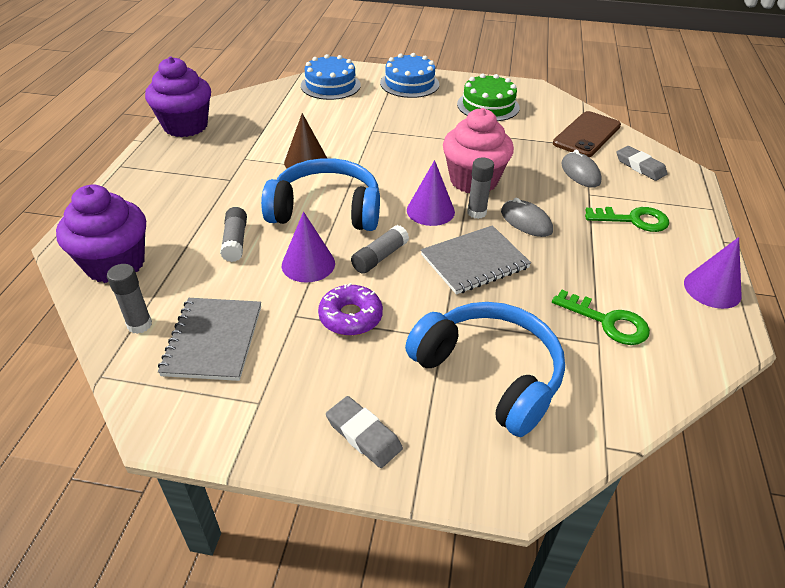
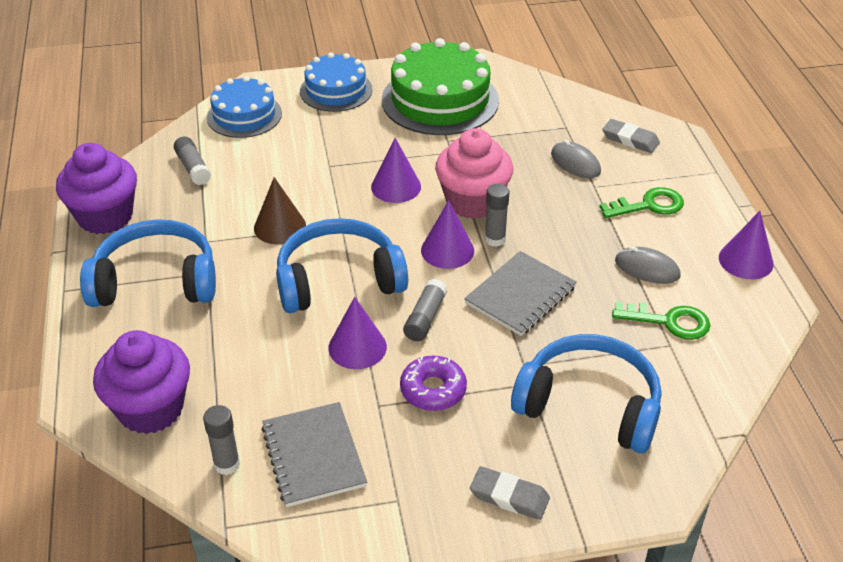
camera: 20 degrees left, 0 degrees up
grey glue stick [220,207,247,262] -> grey glue stick moved to [174,136,211,185]
green cake [457,74,520,121] -> green cake [382,38,499,135], size x1.60
grey mouse [501,198,553,237] -> grey mouse moved to [615,246,681,284]
brown phone [553,111,621,157] -> none
none -> blue headphones [80,219,216,307]
none -> purple cone [371,138,421,203]

